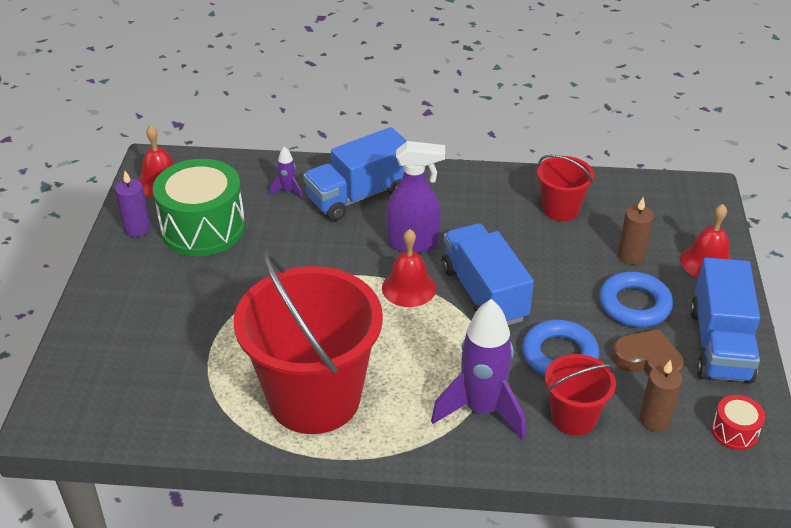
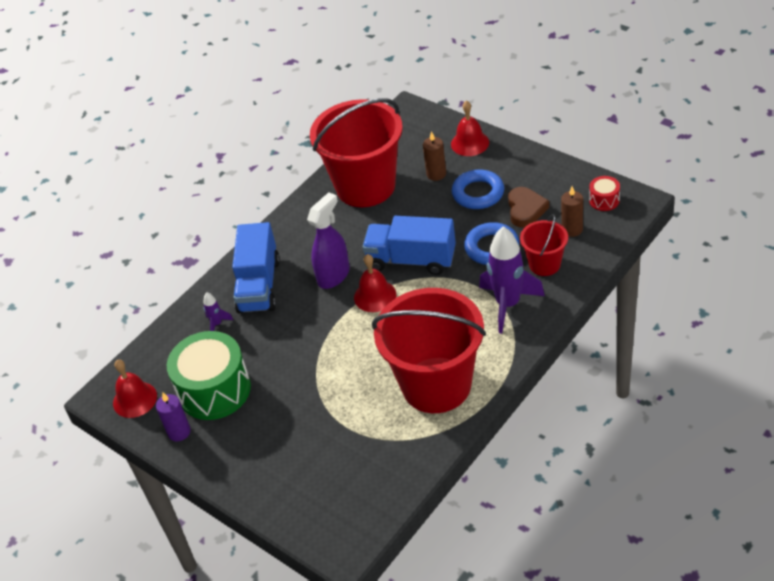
camera: 50 degrees left, 5 degrees up
red bucket [537,155,594,221] -> red bucket [310,98,402,207], size x2.07
brown heart [612,329,684,376] -> brown heart turned 120 degrees clockwise [508,187,549,228]
blue truck [690,258,760,383] -> none

